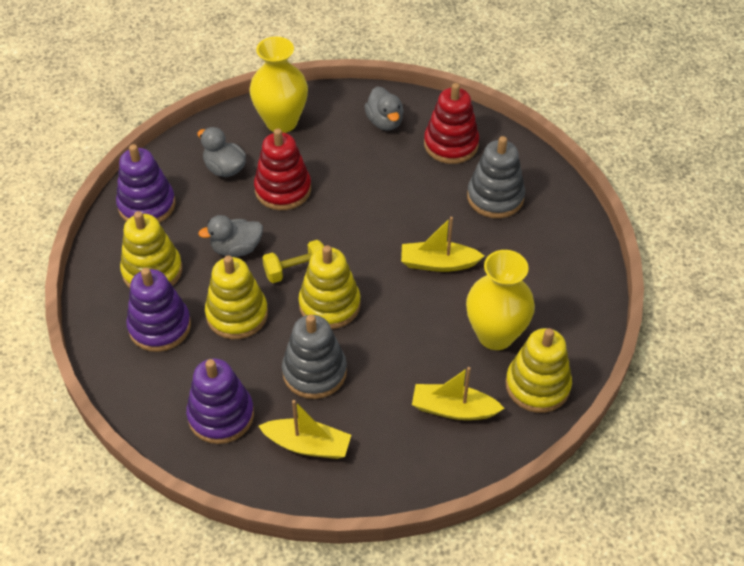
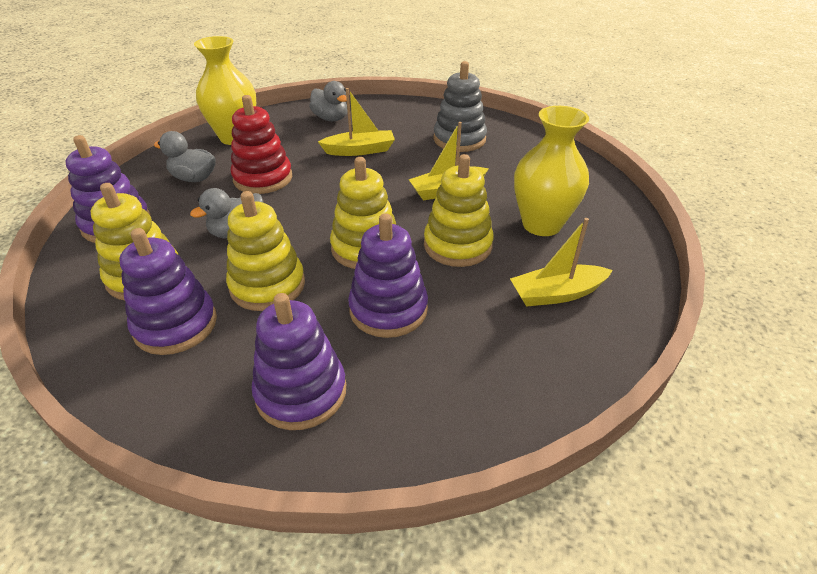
camera: 25 degrees left, 10 degrees down
yellow boat [259,400,351,459] -> yellow boat moved to [318,88,395,156]
yellow dumbbell [262,240,324,283] -> none
grey stacking toy [282,314,347,399] -> purple stacking toy [348,213,428,338]
red stacking toy [424,83,479,164] -> none
yellow stacking toy [505,328,572,413] -> yellow stacking toy moved to [424,154,494,267]

